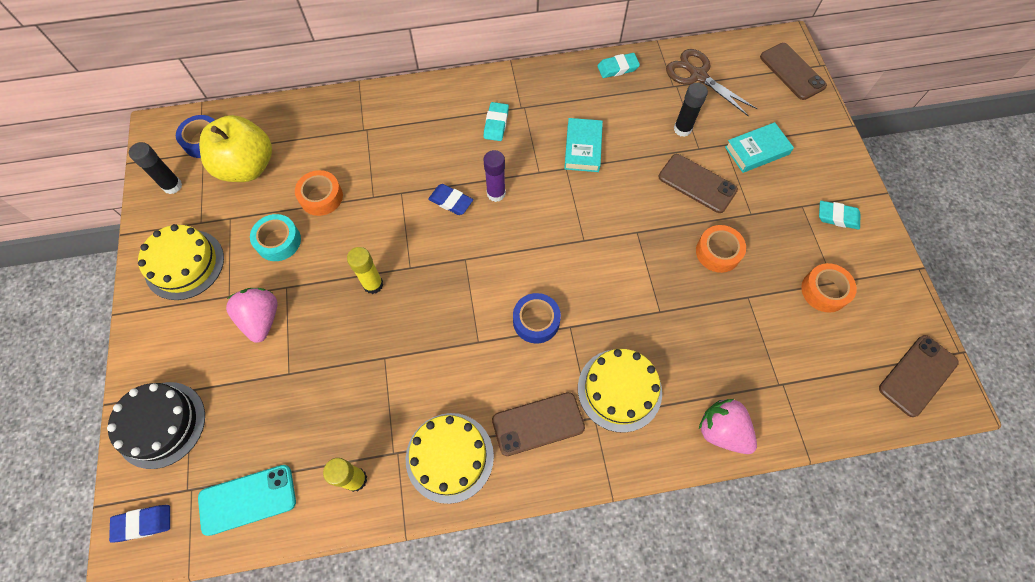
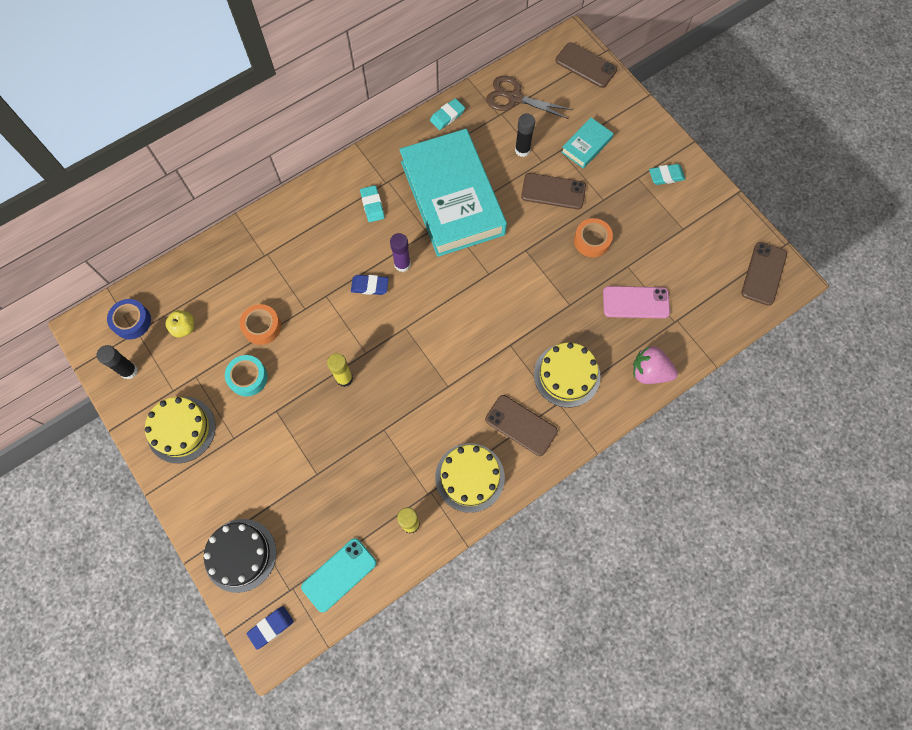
camera: 25 degrees left, 5 degrees up
yellow apple [199,115,272,182] -> yellow apple [165,310,194,338], size x0.46
pink strawberry [226,288,278,343] -> none
brown phone [492,392,585,456] -> brown phone turned 75 degrees clockwise [485,395,558,456]
blue tape [513,293,561,344] -> none
turquoise book [564,118,603,172] -> turquoise book [399,129,507,257], size x2.41
orange tape [801,263,857,313] -> none
none -> pink phone [603,286,670,318]

